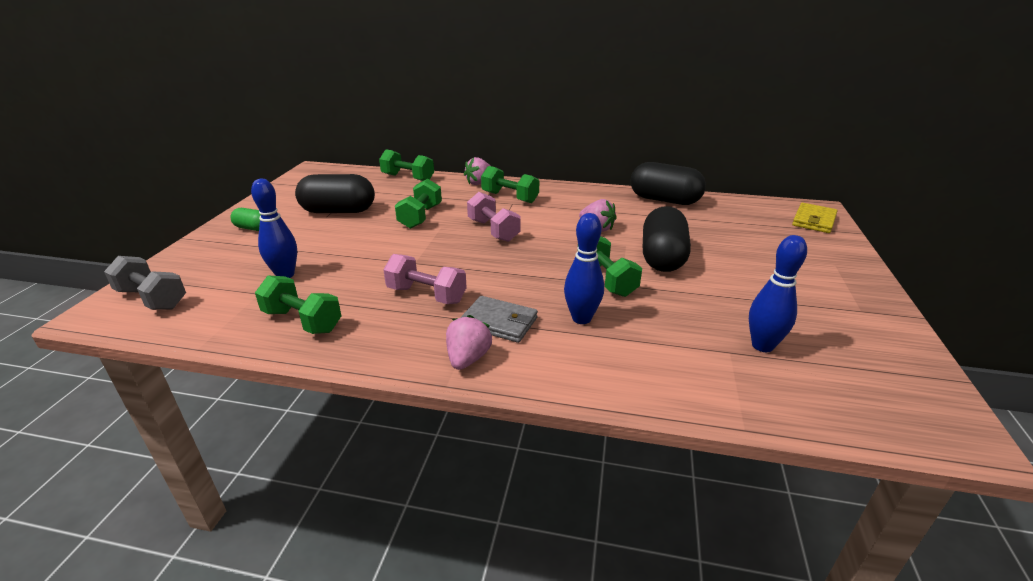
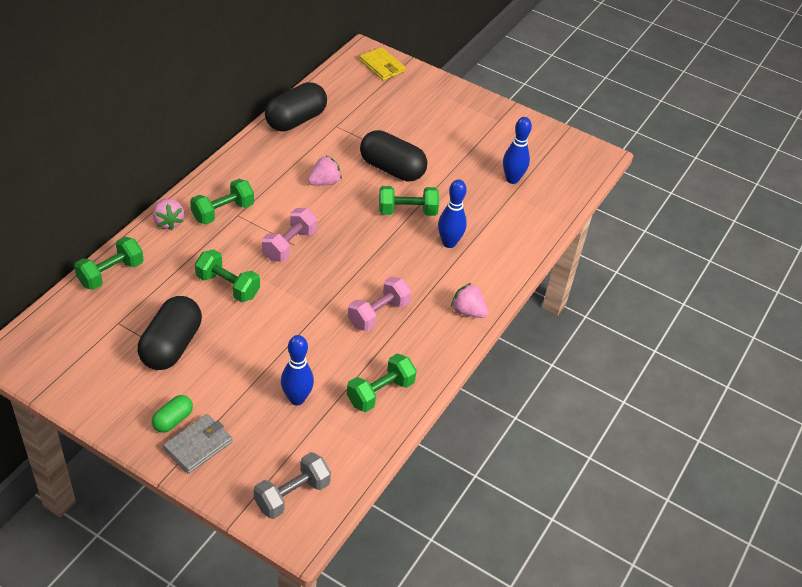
camera: 75 degrees left, 15 degrees up
grey wallet [460,296,538,343] -> grey wallet moved to [163,414,233,474]
pink dumbbell [467,192,521,242] -> pink dumbbell turned 45 degrees counterclockwise [262,208,317,262]

